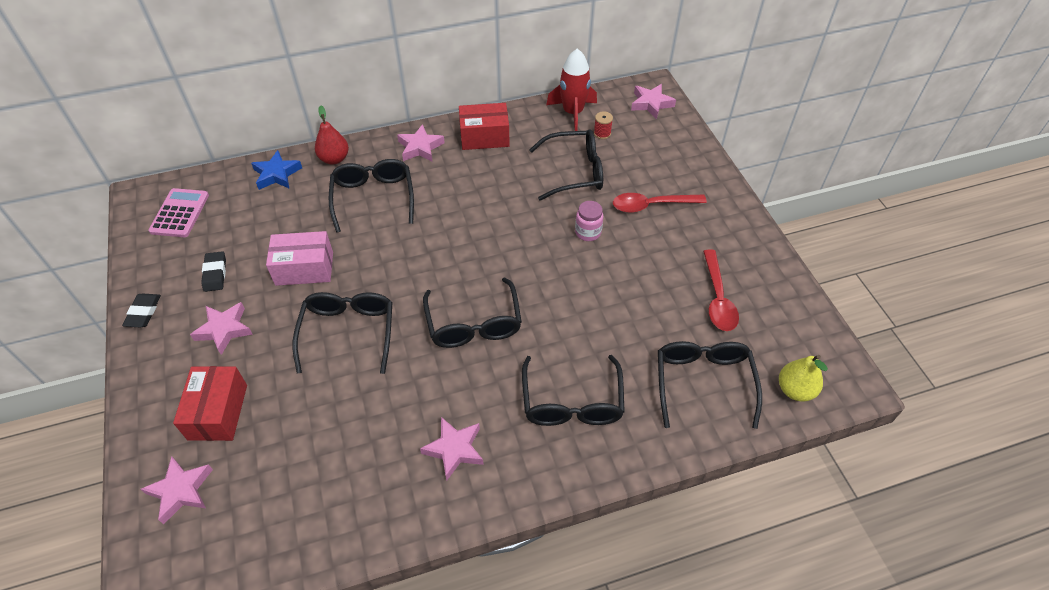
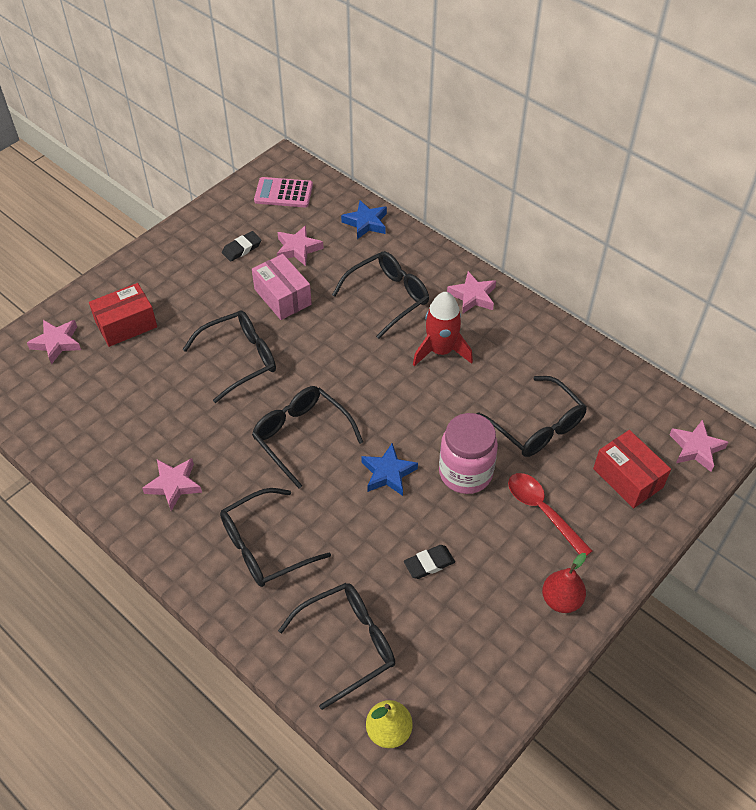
camera: 60 degrees right, 0 degrees up
black eraser [122,294,161,328] -> black eraser moved to [404,545,455,579]
pink calculator [149,188,209,237] -> pink calculator turned 150 degrees counterclockwise [254,177,313,207]
pink star [190,302,253,355] -> pink star moved to [277,225,324,266]
red pear [315,105,349,165] -> red pear moved to [542,553,586,613]
black glasses [423,278,522,348] -> black glasses turned 90 degrees clockwise [252,386,363,488]
red box [459,103,510,150] -> red box moved to [593,430,671,508]
red rocket [546,49,597,131] -> red rocket moved to [413,292,473,366]
pink jar [575,201,603,241] -> pink jar [439,413,498,494], size x1.86
red spool [594,111,613,139] -> none
red spoon [703,250,739,331] -> none
none -> blue star [361,443,418,496]

